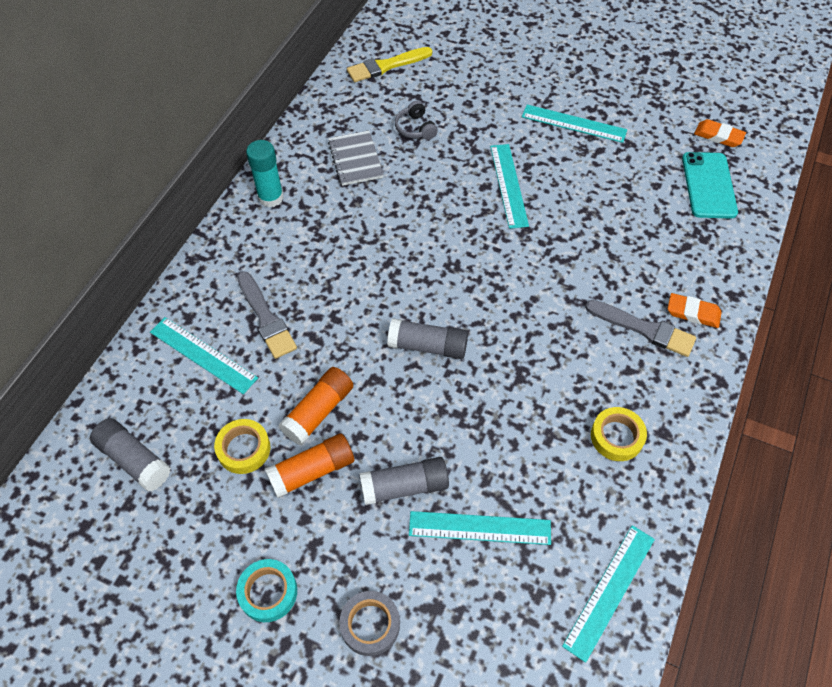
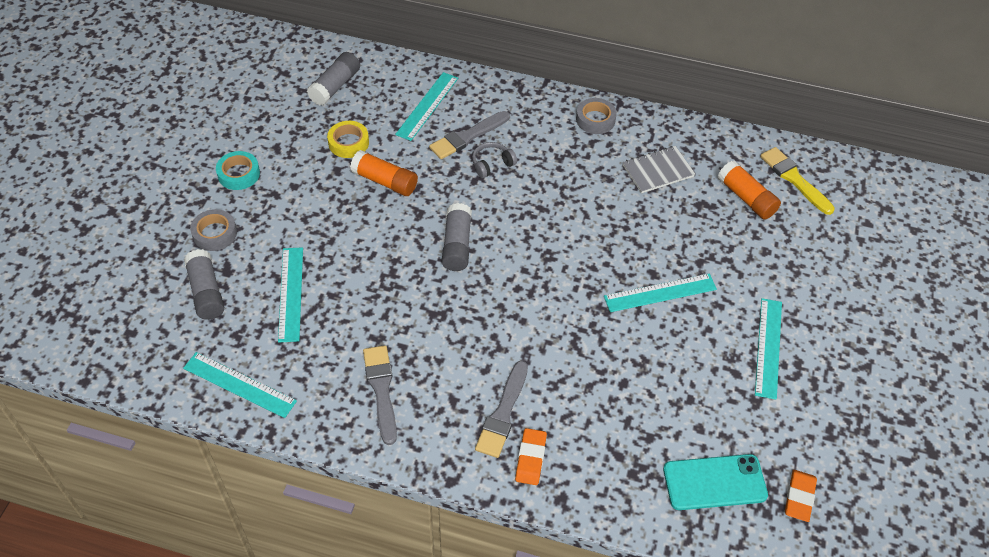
camera: 80 degrees right, 5 degrees down
turquoise glue stick [246,140,284,207] -> grey tape [576,98,617,134]
orange glue stick [265,433,354,498] -> orange glue stick moved to [718,161,781,220]
grey glue stick [359,457,449,505] -> grey glue stick moved to [184,249,224,320]
grey headphones [395,101,438,140] -> grey headphones moved to [472,142,517,178]
yellow tape [591,407,647,461] -> grey brush [363,345,397,445]

